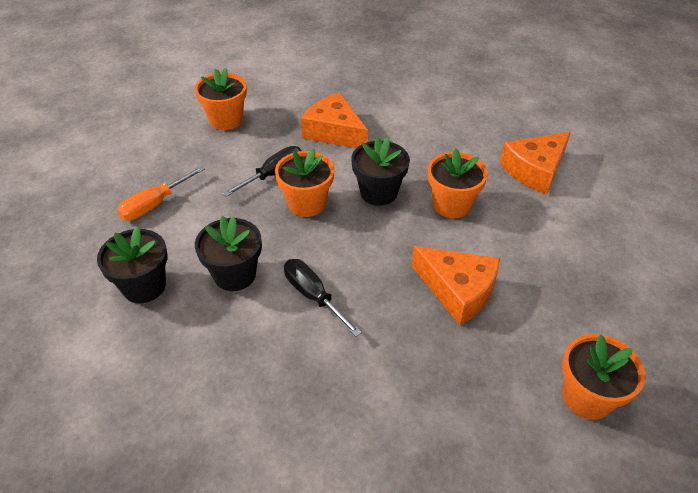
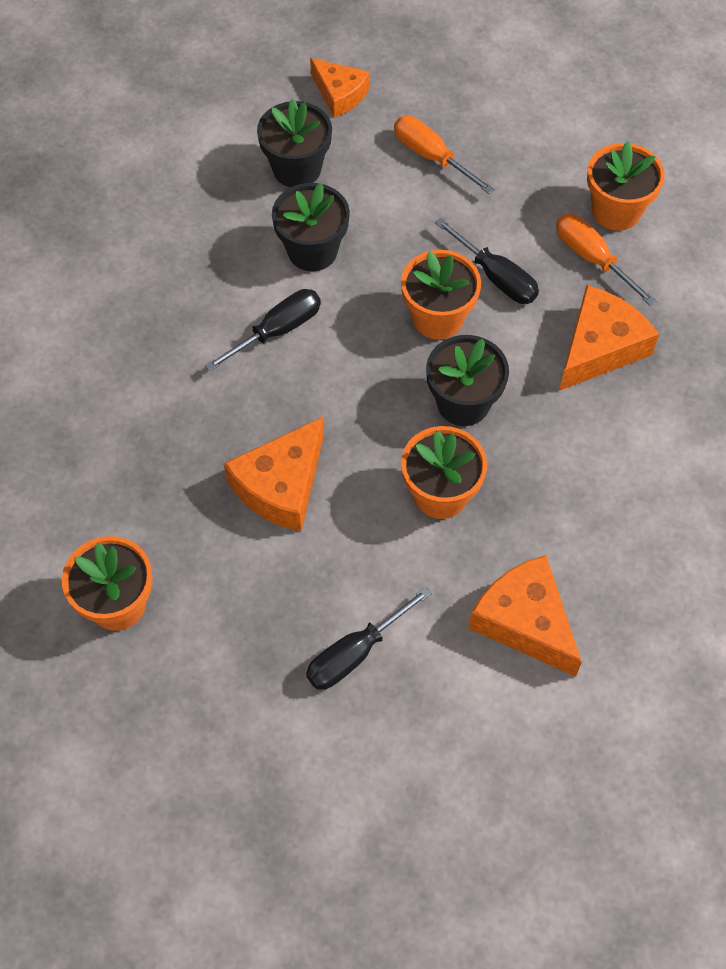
camera: 90 degrees right, 15 degrees up
none -> black screwdriver [306,587,432,690]
none -> orange cheese [310,58,370,118]
none -> orange screwdriver [556,214,656,306]

